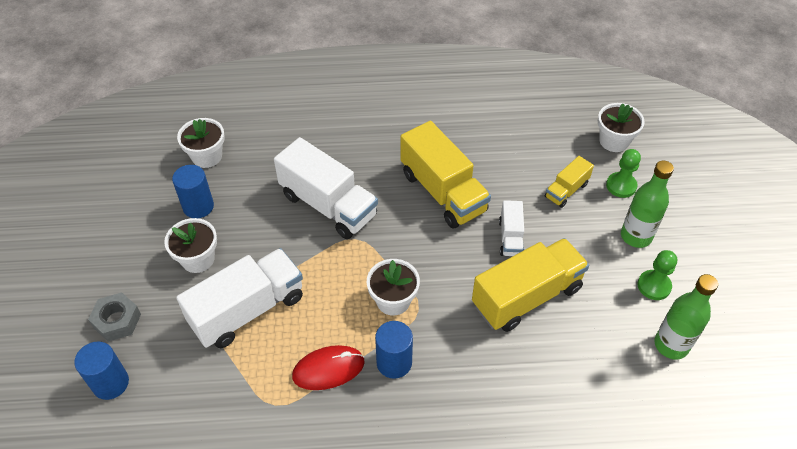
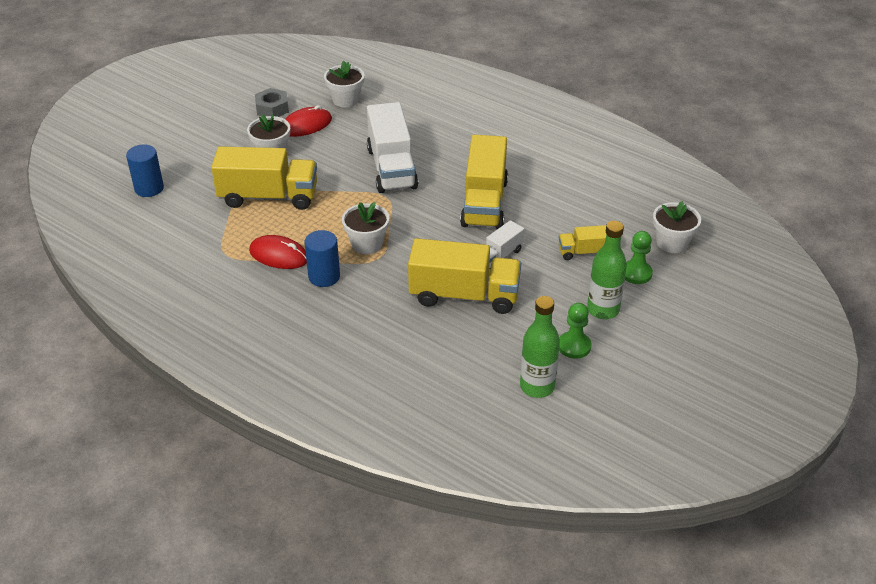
camera: 40 degrees right, 10 degrees down
grey nut [88,293,141,342] -> grey nut moved to [255,88,289,117]
blue cylinder [172,165,214,218] -> red mouse [285,105,332,137]
white truck [176,248,303,348] -> yellow truck [211,146,317,210]

